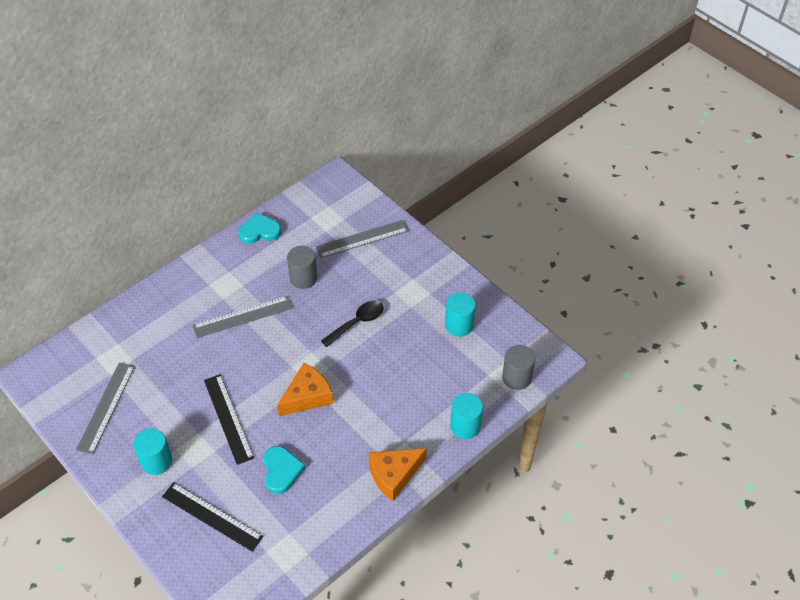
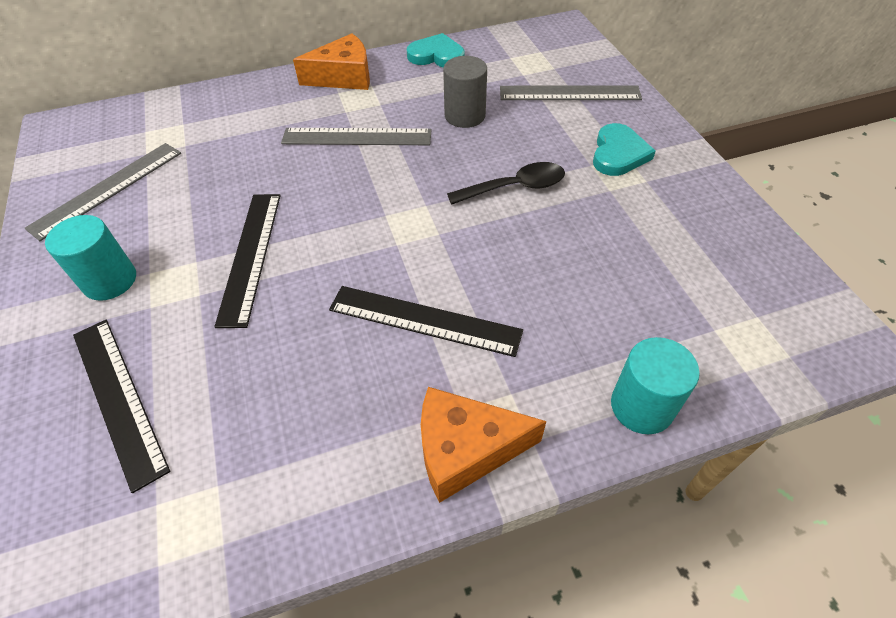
camera: 25 degrees right, 0 degrees up
turquoise heart [264,446,306,494] -> turquoise heart moved to [593,123,656,176]
orange cheese [277,363,333,416] -> orange cheese moved to [293,33,370,90]
turquoise cylinder [445,292,476,337] -> none
grey cylinder [502,345,535,390] -> none
none -> black ruler [329,286,523,357]

